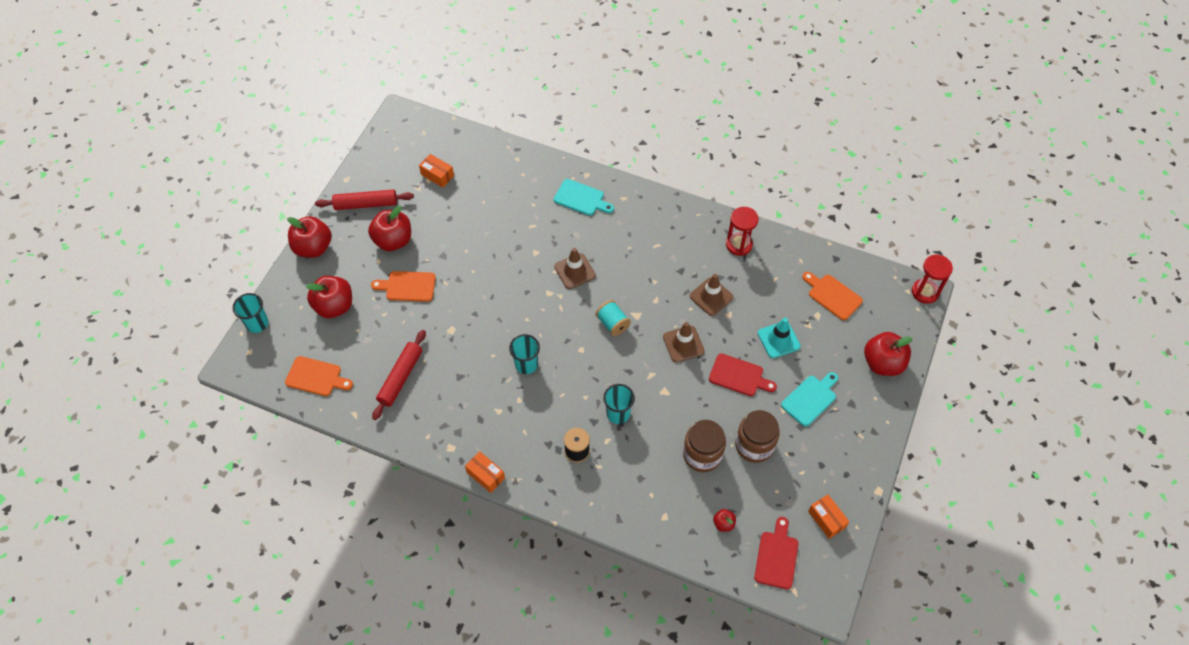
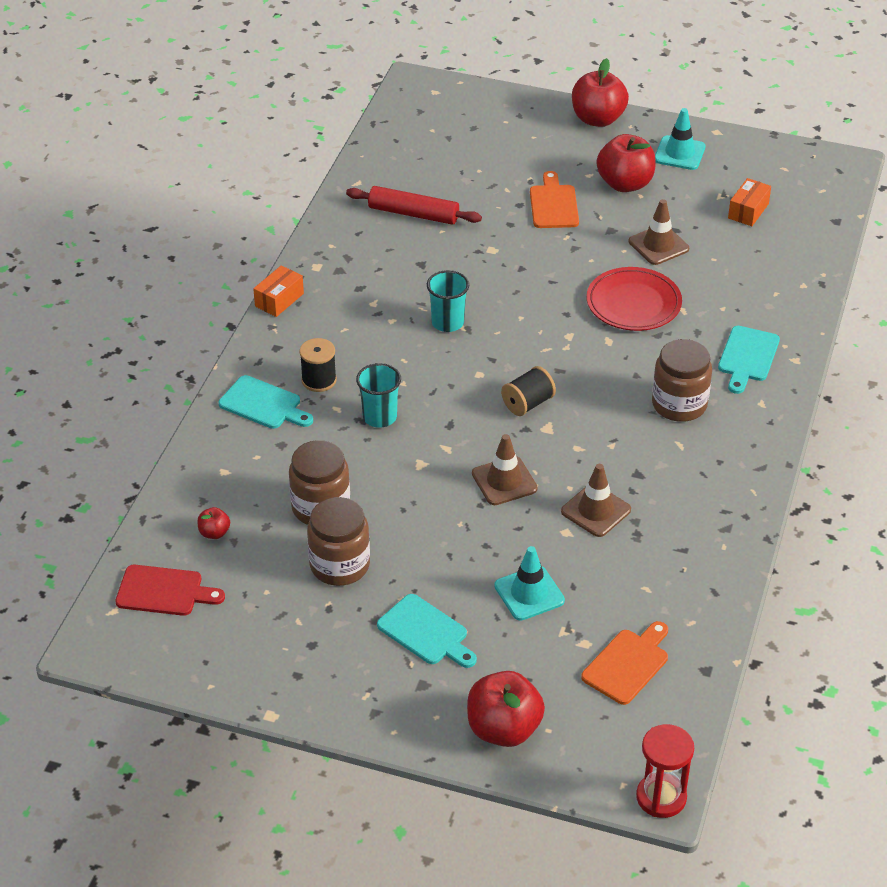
camera: 85 degrees right, 15 degrees down
turquoise cup [233,293,268,333] -> none
orange cutting board [285,356,353,396] -> none
red apple [306,276,352,318] -> none
red rolling pin [315,189,414,210] -> turquoise traffic cone [655,108,706,170]
brown traffic cone [554,248,596,289] -> brown traffic cone moved to [629,199,689,265]
turquoise spool [596,300,631,336] -> black spool [501,366,556,416]
red cutting board [709,353,777,396] -> none
red hourglass [726,207,759,256] -> none
orange box [808,494,849,539] -> none
none -> turquoise cutting board [219,375,313,429]
none -> red plate [586,267,682,331]
none -> brown jar [652,339,712,422]

